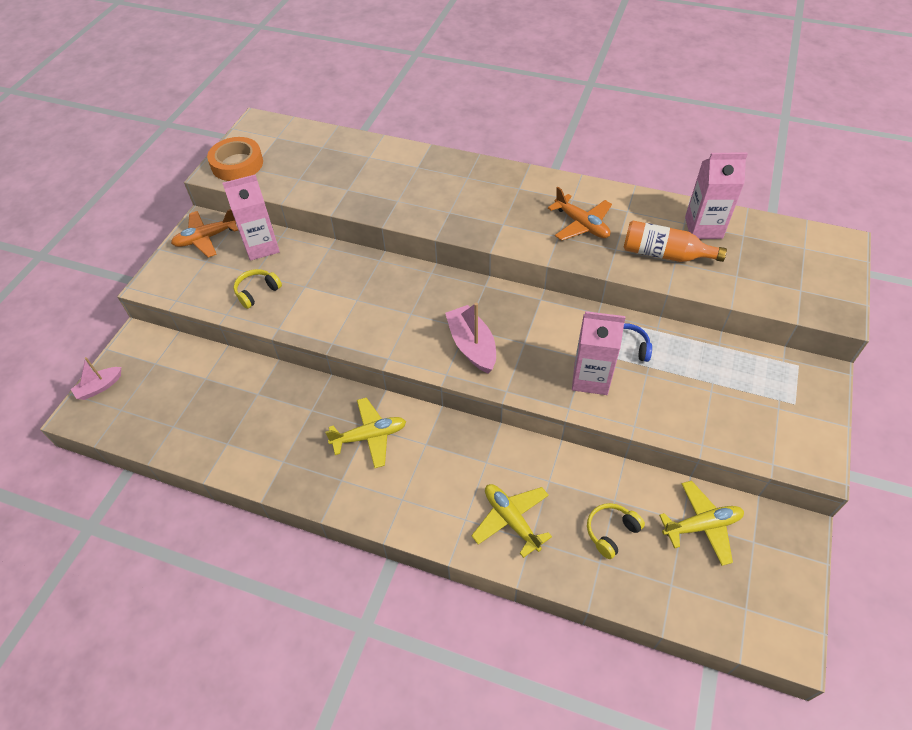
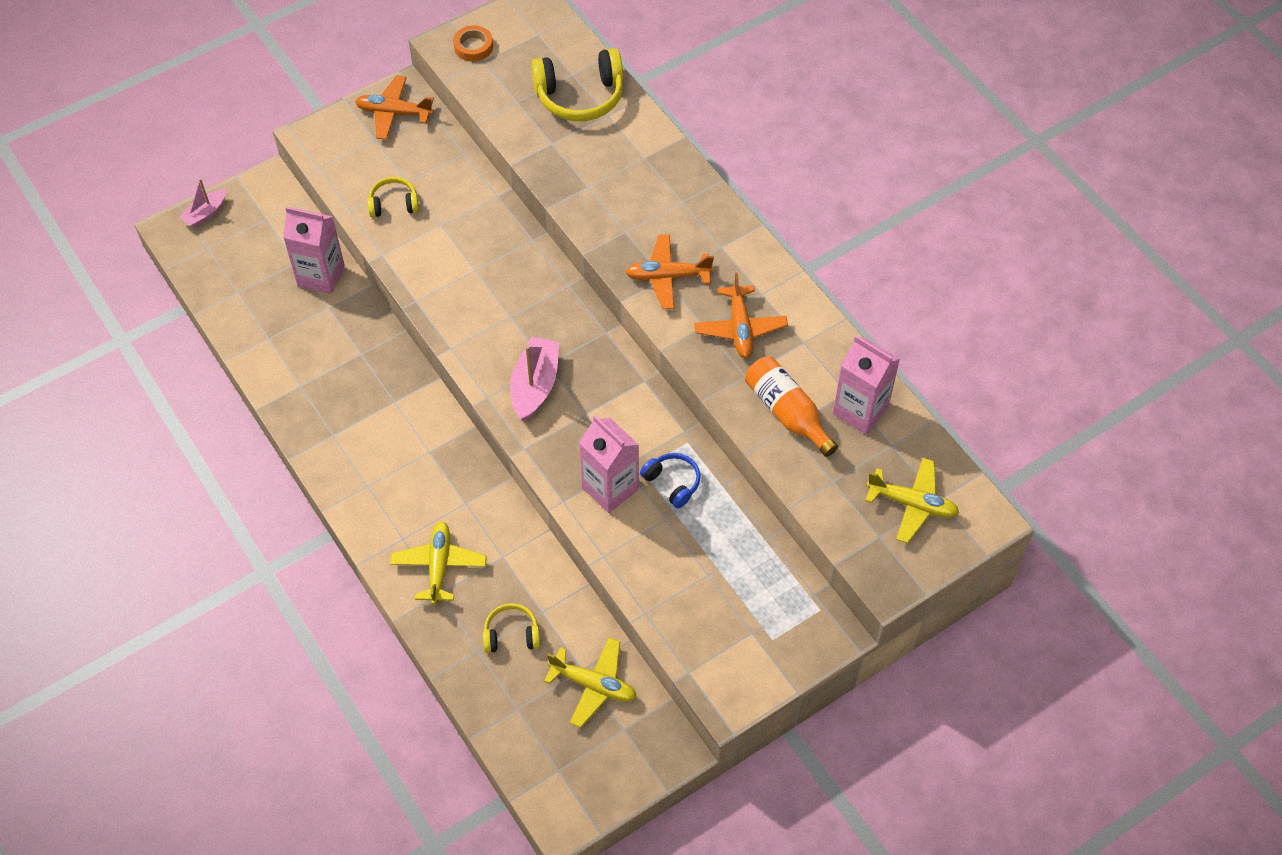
camera: 35 degrees right, 5 degrees up
pink boat [71,357,121,400] -> pink boat turned 45 degrees counterclockwise [179,178,226,228]
orange tape [207,137,263,181] -> orange tape [453,25,493,62], size x0.62
pink carton [222,174,280,261] -> pink carton moved to [283,206,345,294]
yellow plane [325,397,406,468] -> yellow plane moved to [865,458,959,543]
none -> yellow headphones [531,48,623,121]
none -> orange plane [625,235,714,309]

